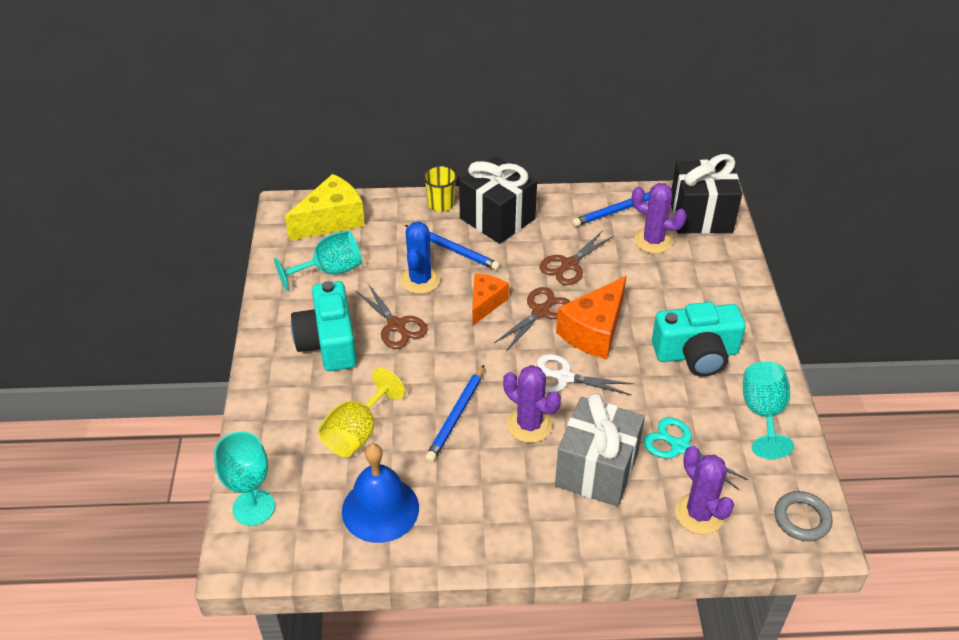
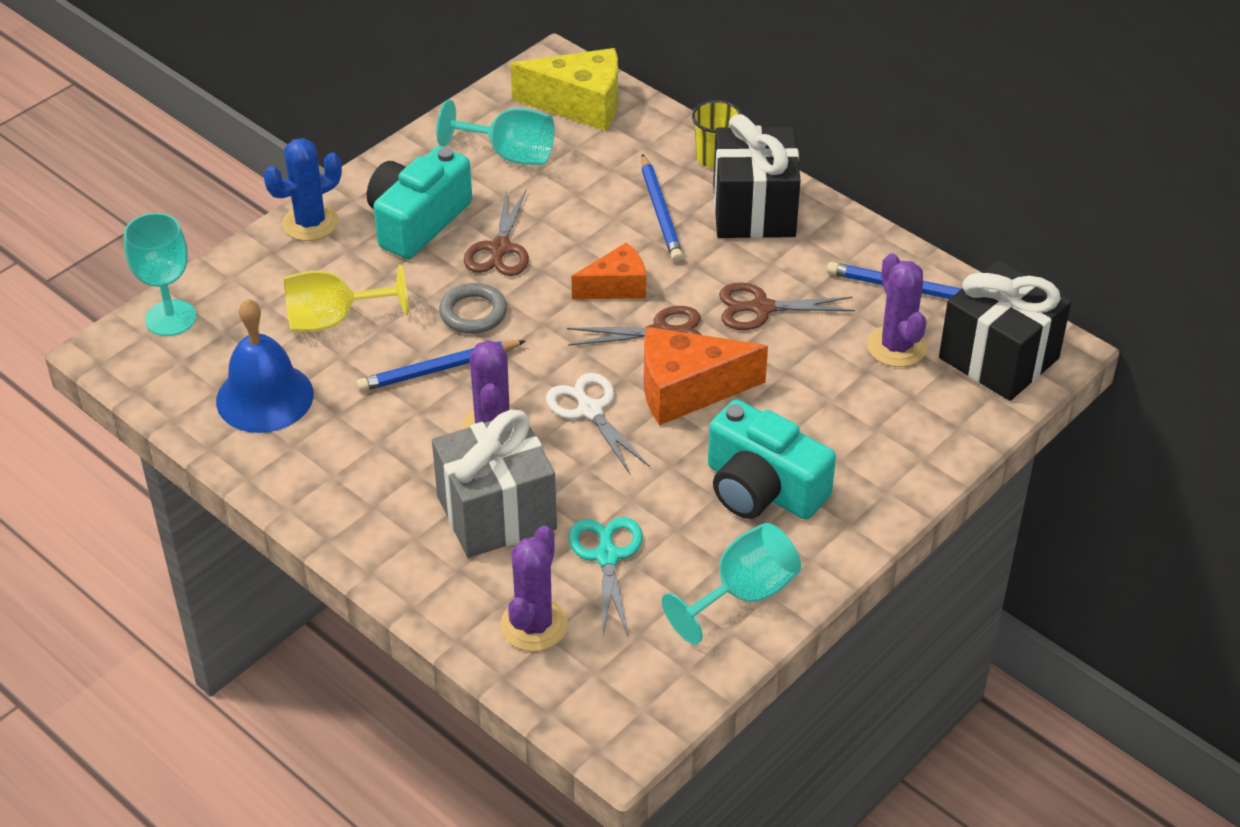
camera: 45 degrees right, 0 degrees up
blue cactus [400,222,440,294] -> blue cactus moved to [264,138,342,241]
grey ring [774,491,833,541] -> grey ring moved to [439,283,507,334]

